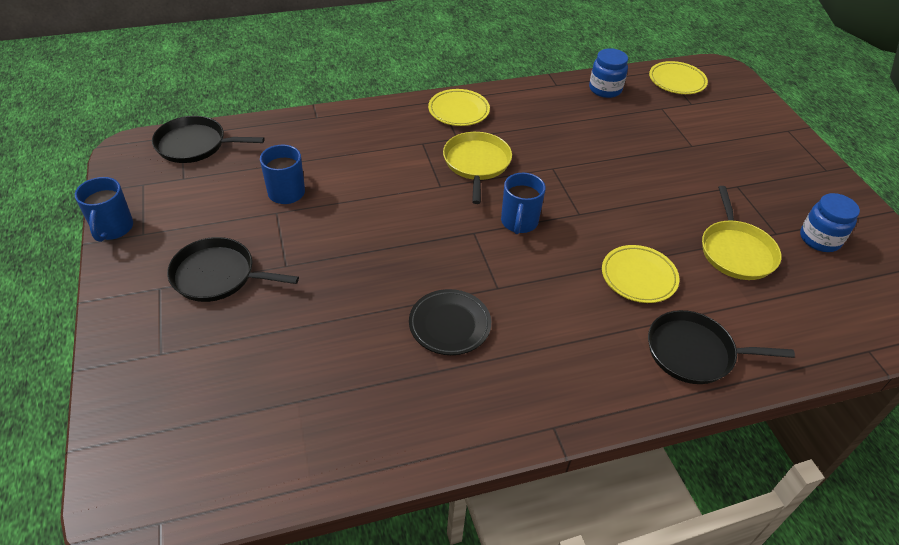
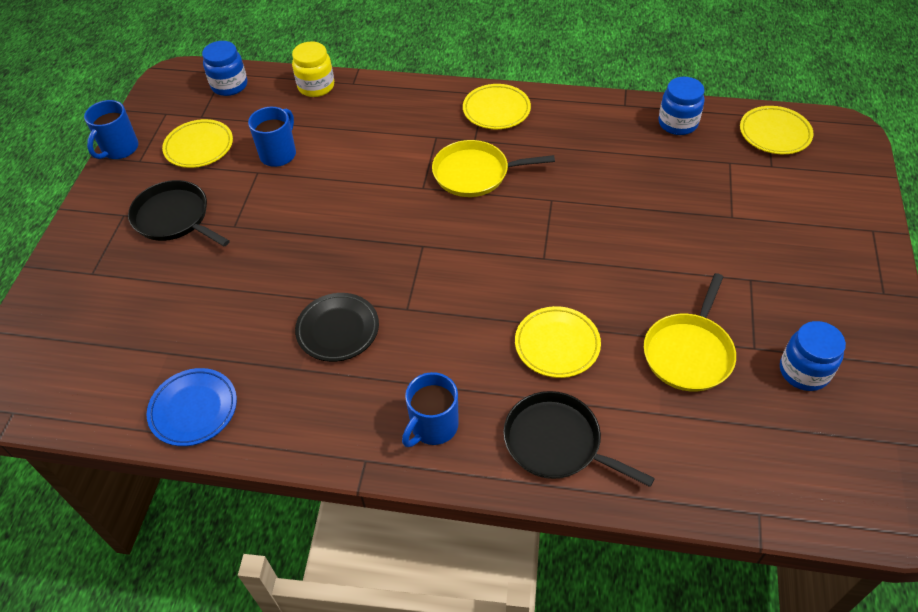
camera: 30 degrees right, 5 degrees up
black pan [152,116,265,163] -> blue jar [202,41,247,96]
yellow pan [443,132,512,204] -> yellow pan turned 120 degrees counterclockwise [432,140,555,197]
blue mug [501,173,546,234] -> blue mug moved to [402,372,459,447]
none -> blue plate [147,368,237,446]
none -> yellow plate [162,119,233,168]
none -> yellow jar [292,41,334,97]

